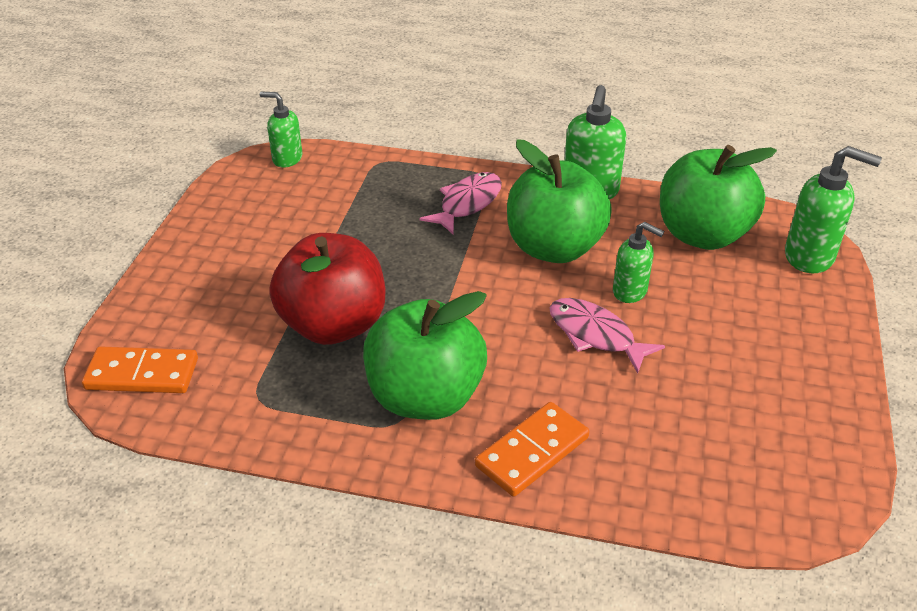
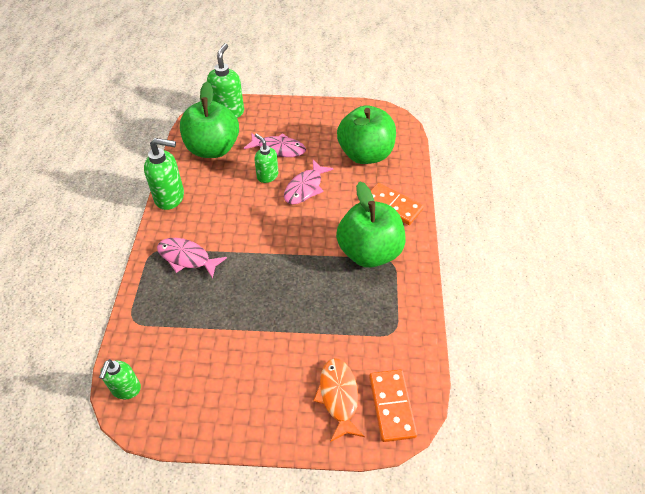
camera: 100 degrees left, 10 degrees up
red apple [269,233,385,345] -> none
green apple [507,139,612,263] -> green apple moved to [337,105,396,164]
green soap dispenser [613,222,664,303] -> green soap dispenser turned 60 degrees counterclockwise [254,133,278,183]
none -> pink fish [244,133,306,157]
none -> orange fish [313,358,365,442]

